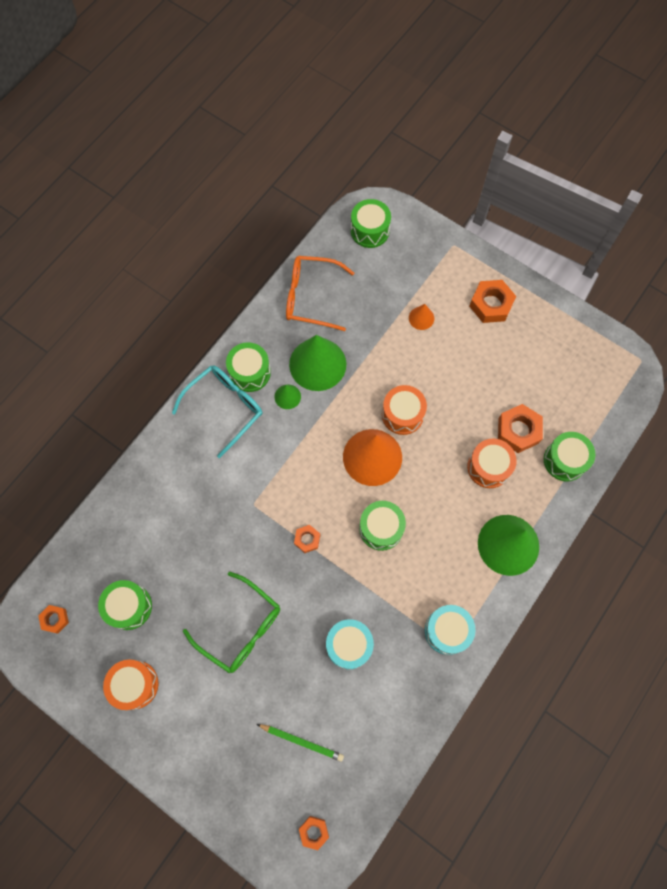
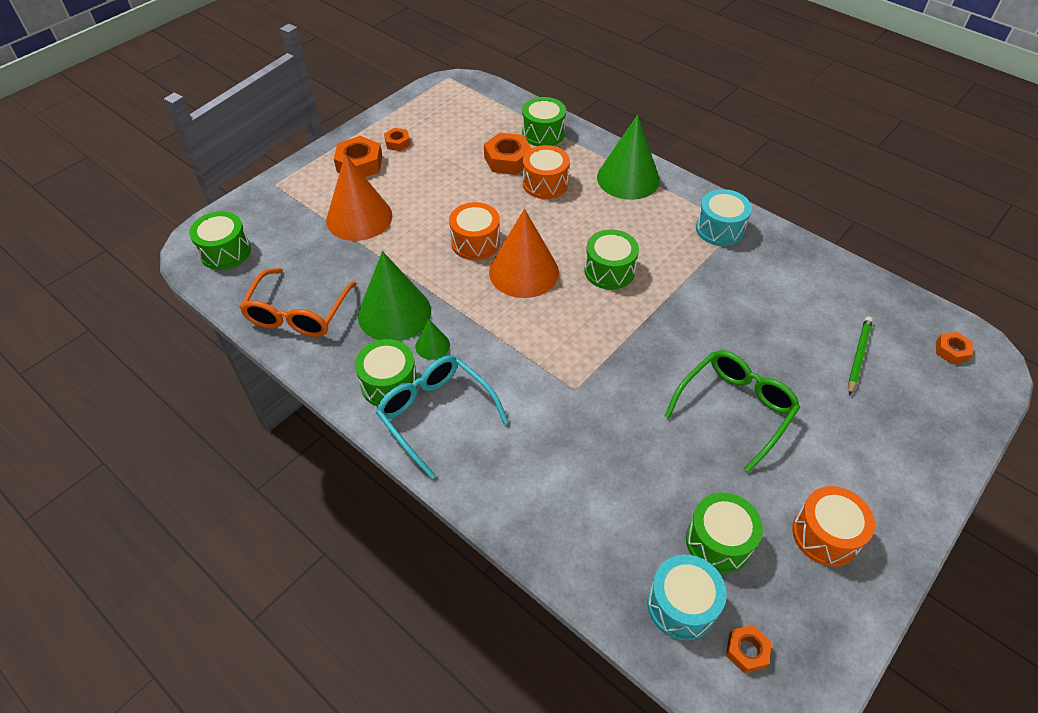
camera: 85 degrees left, 20 degrees down
orange nut [294,525,320,553] -> orange nut moved to [384,128,411,151]
turquoise drum [326,619,374,669] -> turquoise drum moved to [647,555,727,641]
orange cone [409,304,434,330] -> orange cone [326,154,392,241], size x2.18

